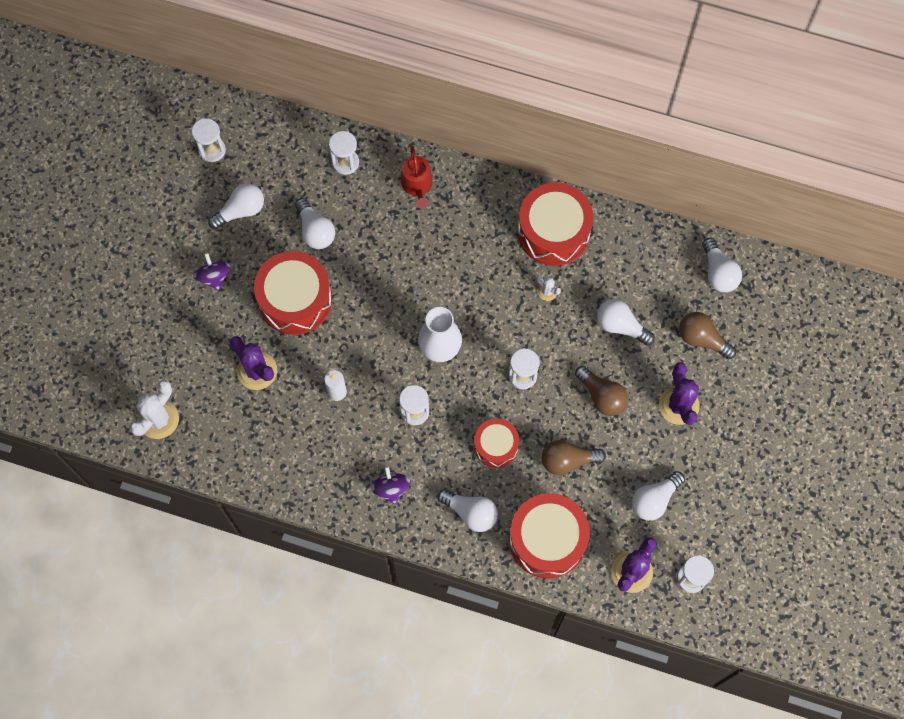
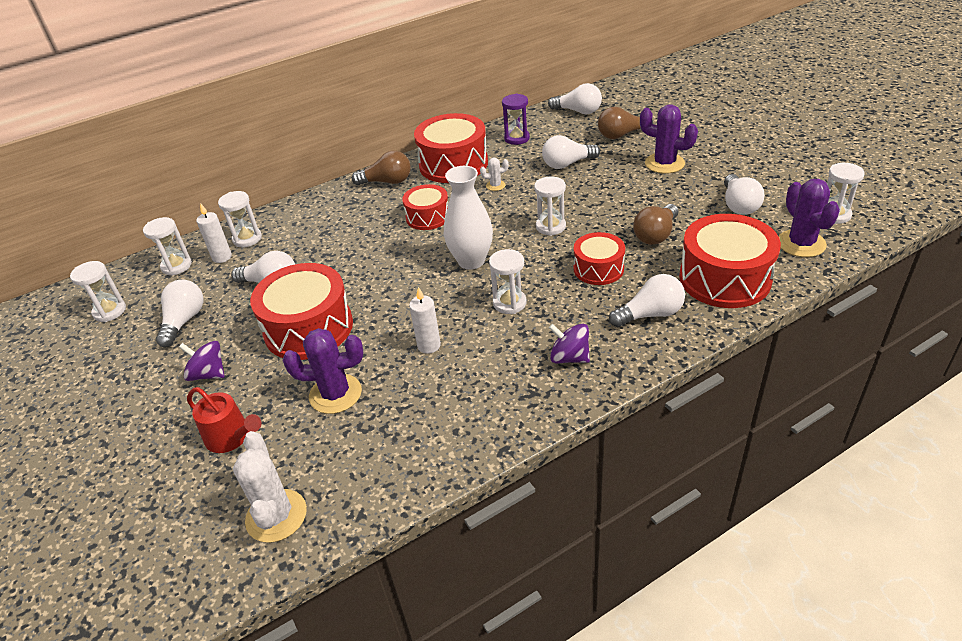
camera: 45 degrees left, 30 degrees down
red watering can [401,146,432,209] -> red watering can moved to [187,387,262,453]
brown light bulb [575,366,628,416] -> brown light bulb moved to [352,151,411,185]
none -> white hourglass [143,217,192,276]
none -> white candle [196,203,232,263]
none -> red drum [402,184,449,230]
none -> purple hourglass [502,94,530,145]

